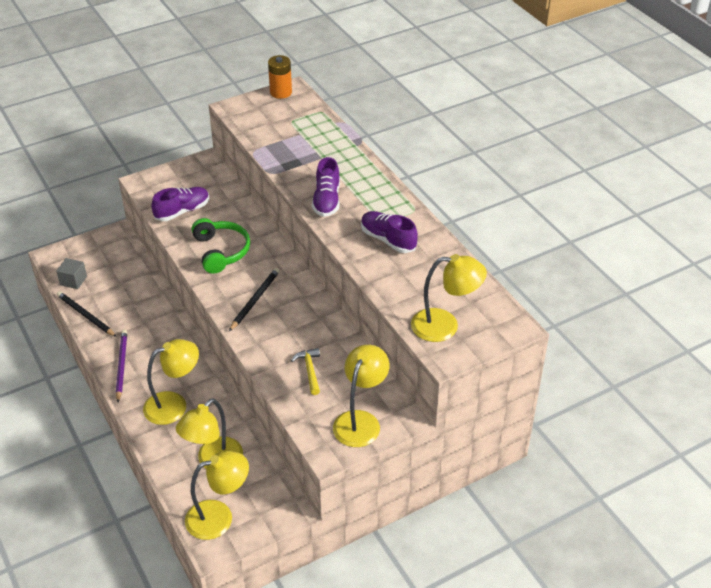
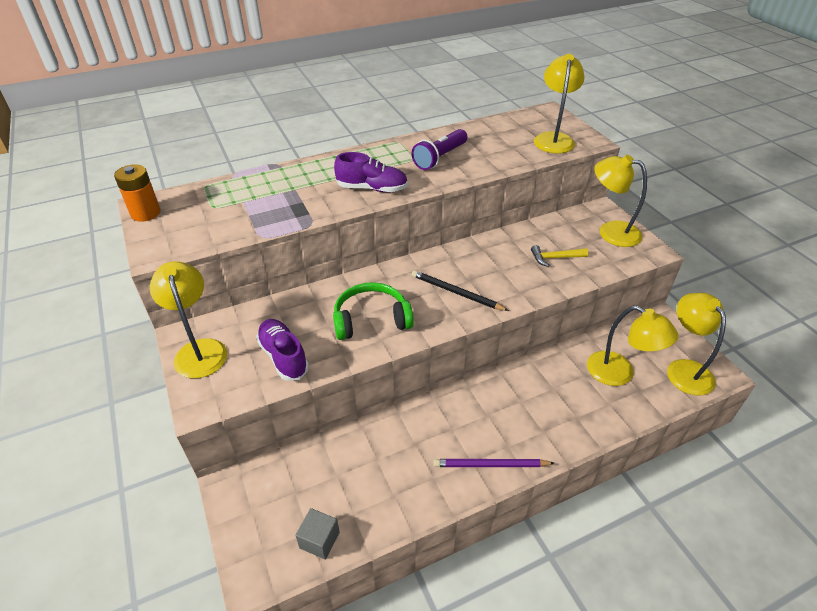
camera: 85 degrees left, 0 degrees up
black pencil [57,291,117,337] -> none
yellow lamp [143,339,199,425] -> yellow lamp moved to [150,261,227,378]
purple shoe [361,211,418,253] -> purple flashlight [412,129,467,170]

